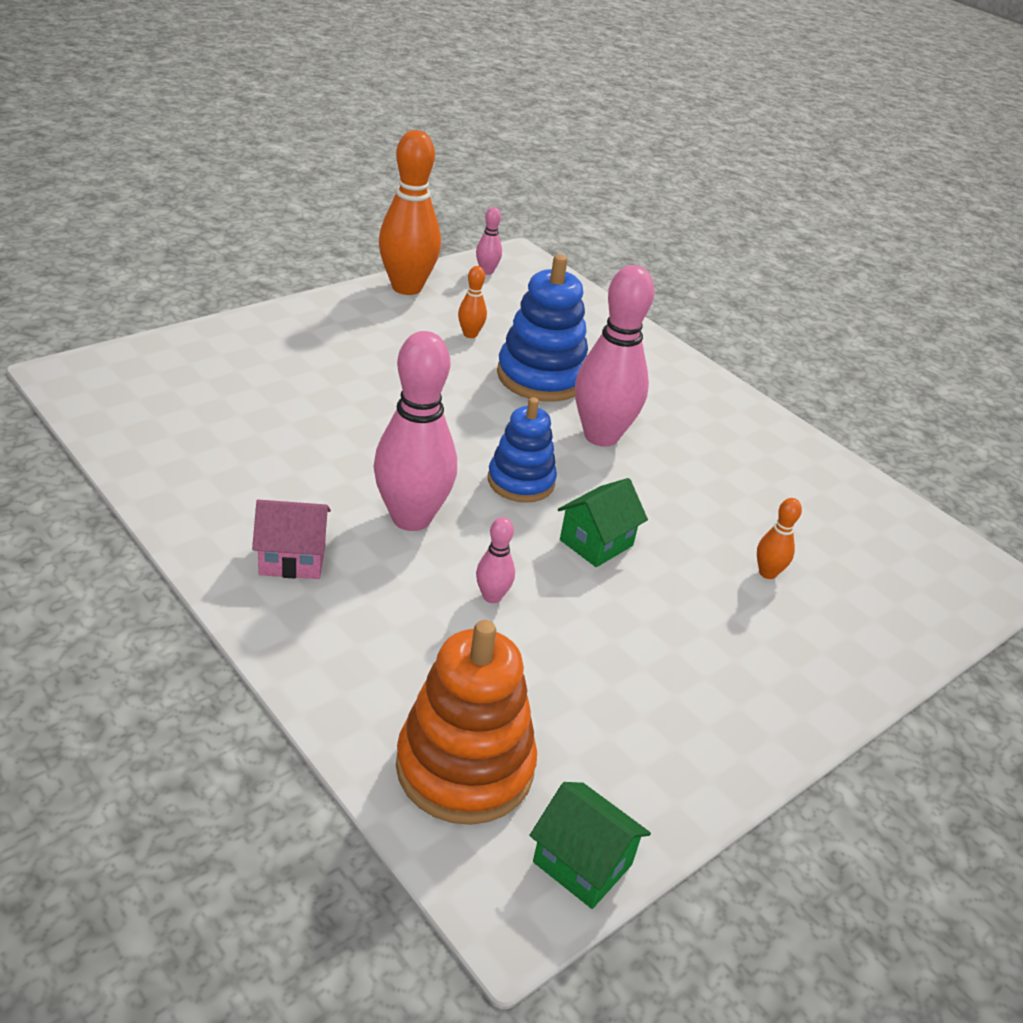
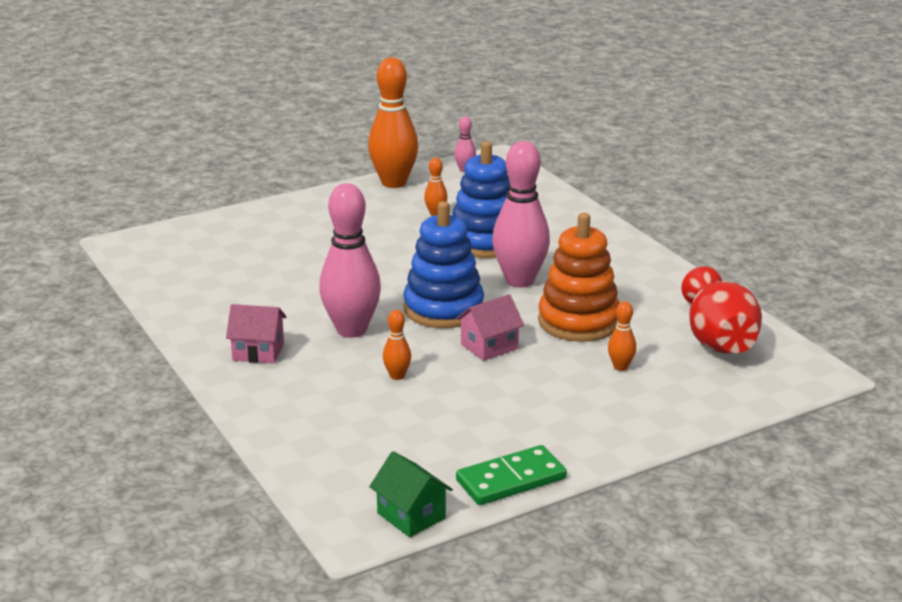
camera: 15 degrees right, 10 degrees down
orange stacking toy [396,620,537,825] -> orange stacking toy moved to [538,213,620,342]
pink bowling pin [476,517,515,603] -> orange bowling pin [383,310,411,380]
blue stacking toy [488,397,557,503] -> blue stacking toy [403,201,484,328], size x1.52
green house [558,478,648,567] -> pink house [456,294,524,361]
none -> green domino [456,445,567,505]
none -> red vase [681,267,762,354]

